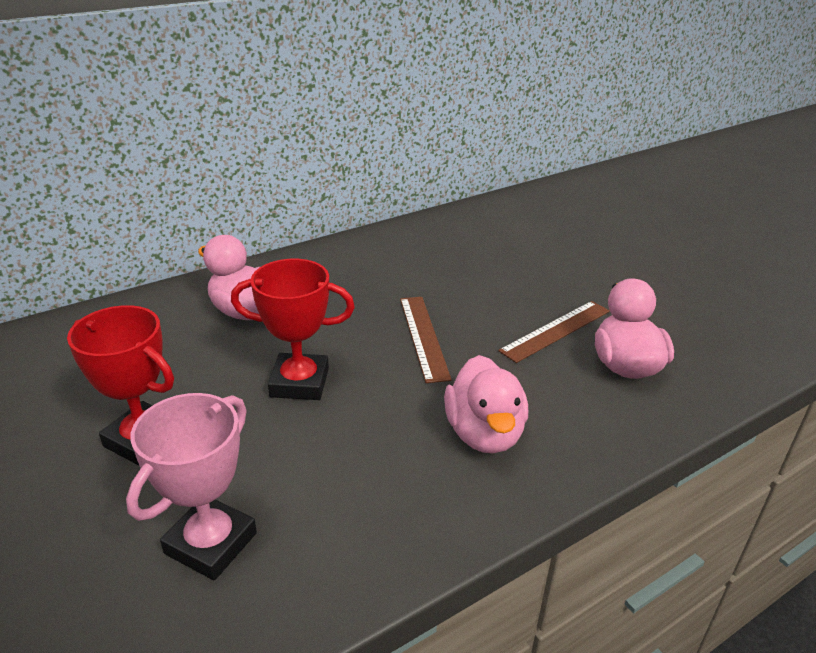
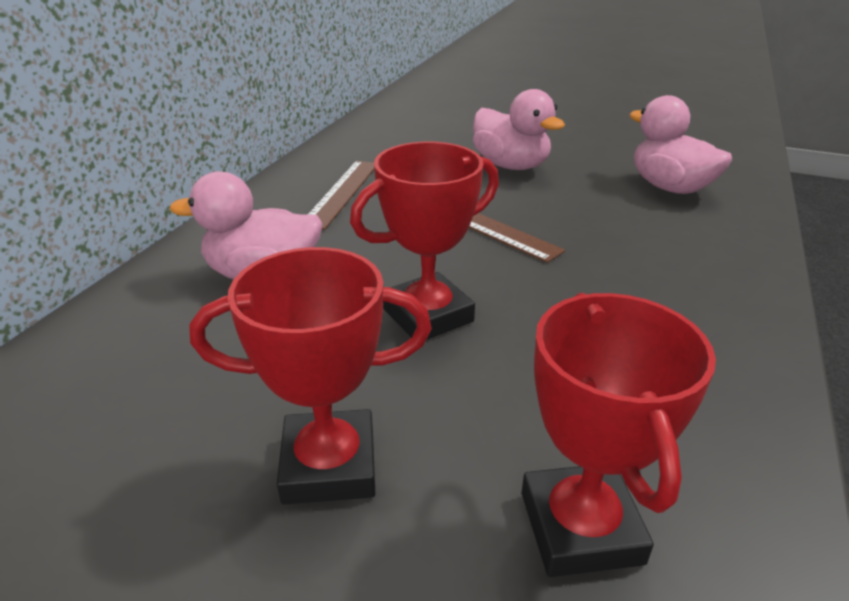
camera: 35 degrees left, 0 degrees up
pink trophy [126,393,257,580] -> red trophy [521,293,716,577]
pink duck [444,355,528,454] -> pink duck moved to [473,89,565,170]
brown ruler [499,301,610,363] -> brown ruler moved to [308,161,374,230]

